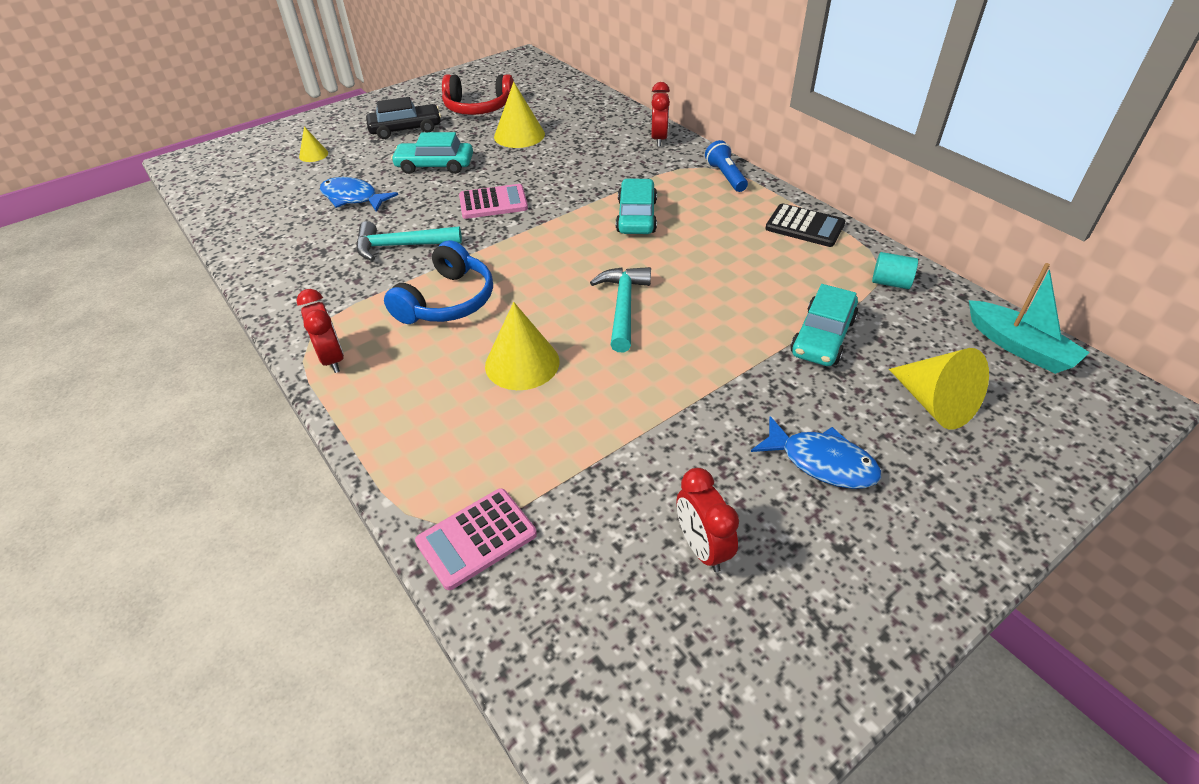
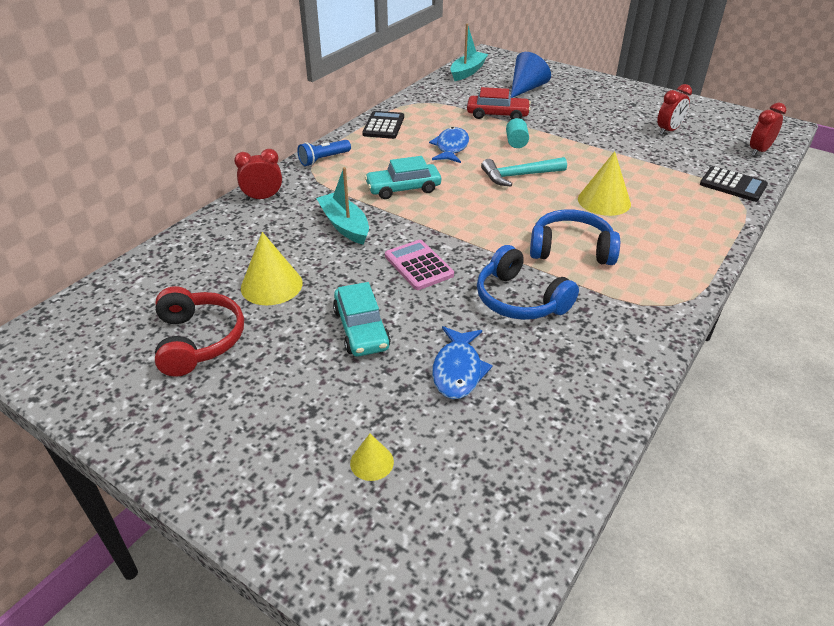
camera: 110 degrees left, 5 degrees down
red clock [296,289,344,373] -> red clock moved to [750,103,786,156]
turquoise hammer [356,221,462,261] -> blue headphones [477,245,579,320]
black car [366,97,441,139] -> none
pink calculator [415,488,537,590] -> black calculator [700,166,768,202]
blue fish [751,416,881,489] -> blue fish moved to [429,127,469,163]
turquoise car [791,284,858,366] -> red car [467,87,531,119]
turquoise cylinder [872,252,918,289] -> turquoise cylinder moved to [506,118,529,148]
yellow cone [889,348,989,429] -> blue cone [511,52,551,98]
none -> turquoise boat [316,167,369,244]

